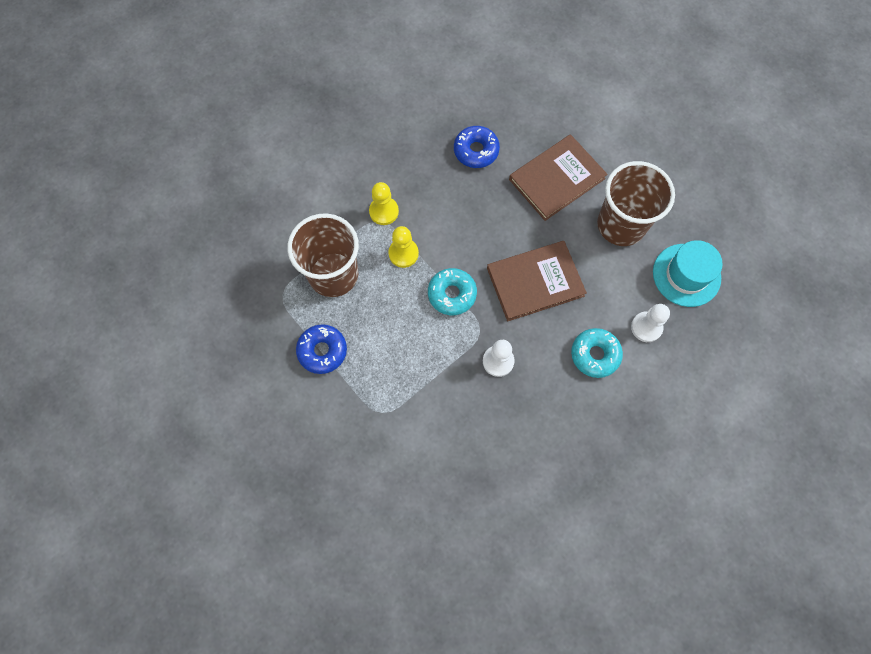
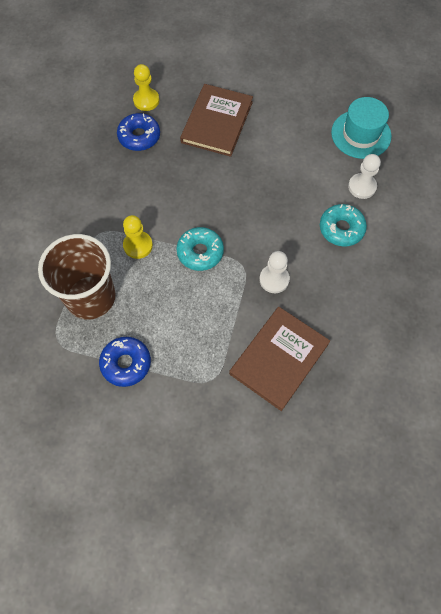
camera: 35 degrees left, 5 degrees down
yellow pawn [369,182,399,225] -> yellow pawn moved to [133,64,159,111]
brown book [487,241,587,321] -> brown book moved to [229,307,330,411]
brown cup [597,161,675,246] -> none

